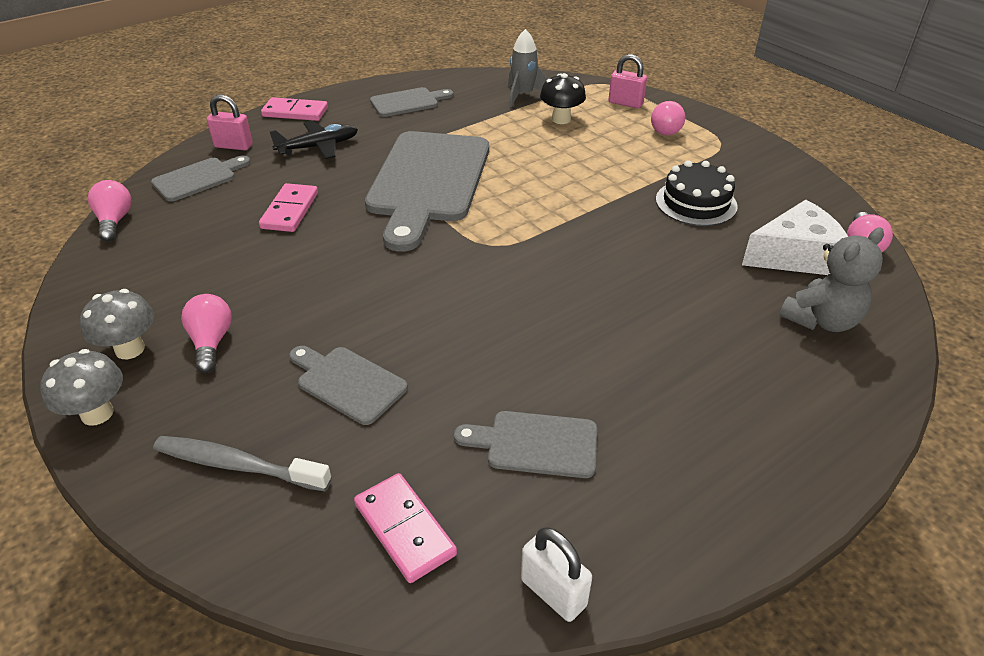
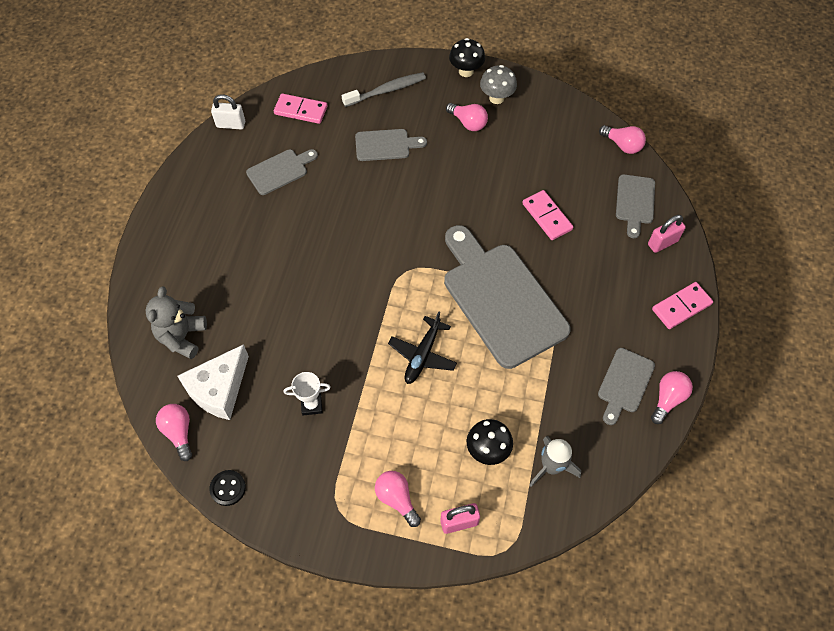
camera: 140 degrees right, 20 degrees up
grey mushroom [40,349,123,426] -> black mushroom [449,38,485,77]
black plane [269,121,358,159] -> black plane moved to [388,312,457,384]
black cake [656,160,738,226] -> white trophy [283,372,331,415]
none -> black button [209,470,246,506]
none -> pink light bulb [651,371,693,424]

